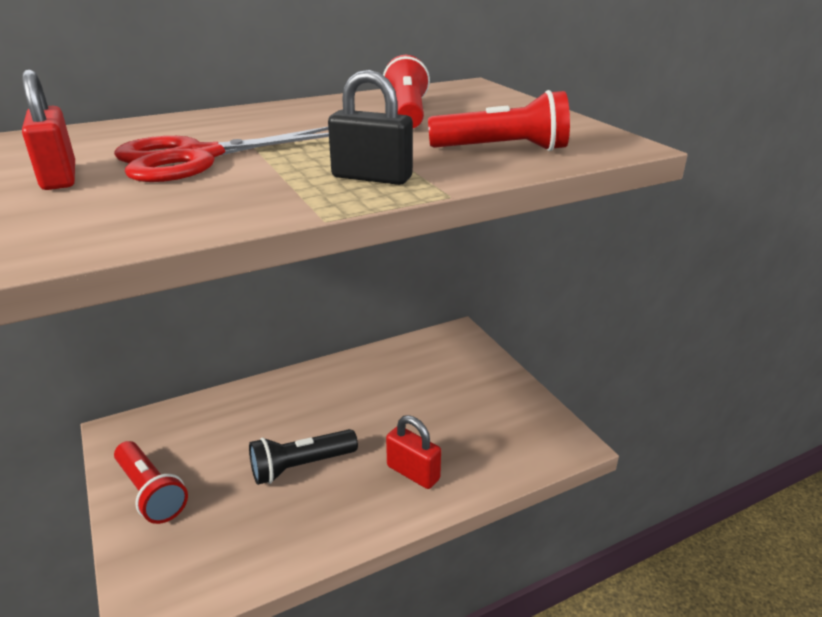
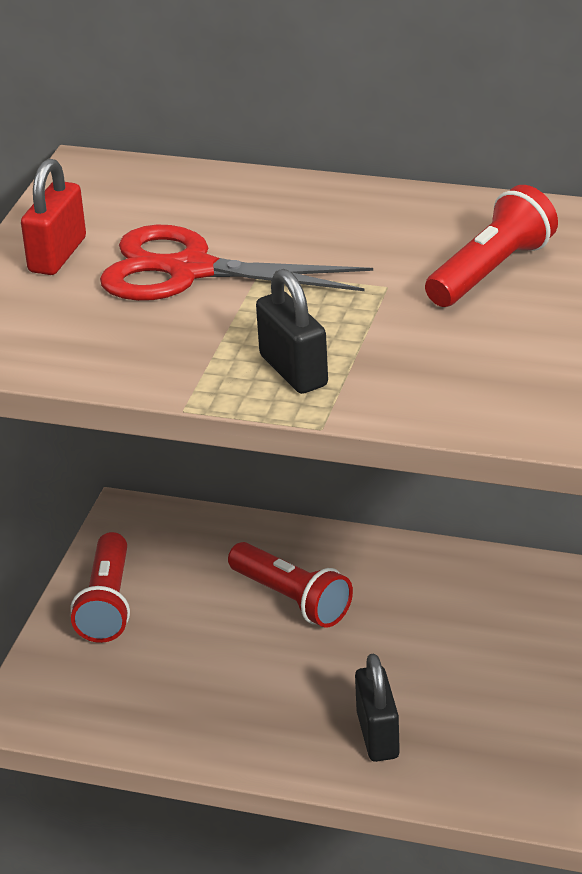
camera: 45 degrees right, 5 degrees up
black flashlight [249,429,358,485] -> none
red padlock [386,415,441,489] -> black padlock [355,653,400,762]
red flashlight [428,90,570,151] -> red flashlight moved to [228,542,353,627]

